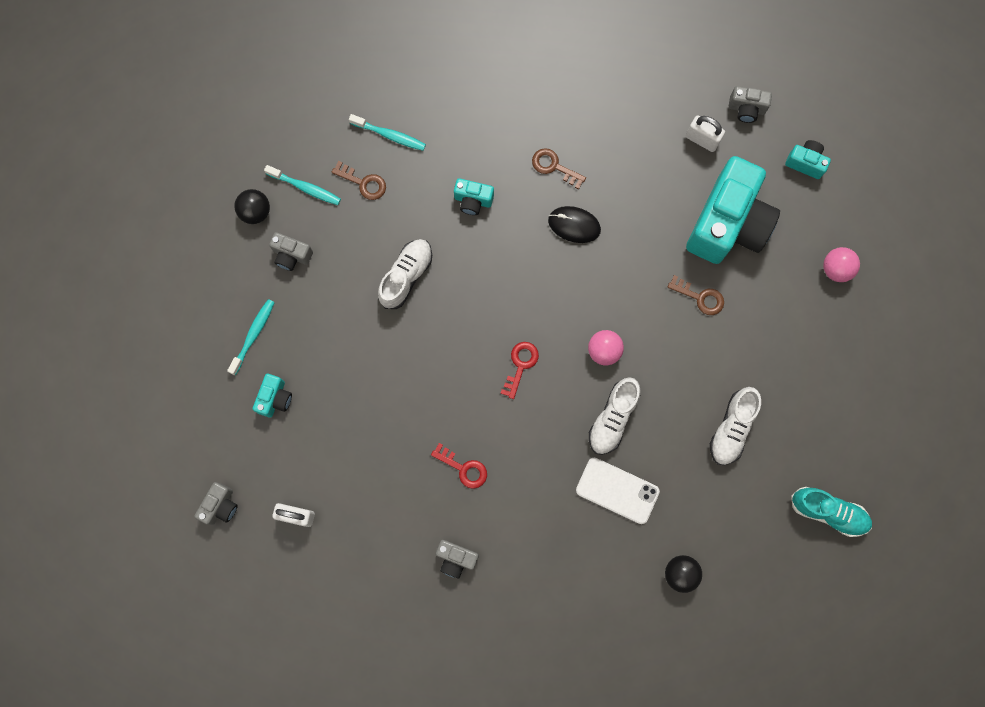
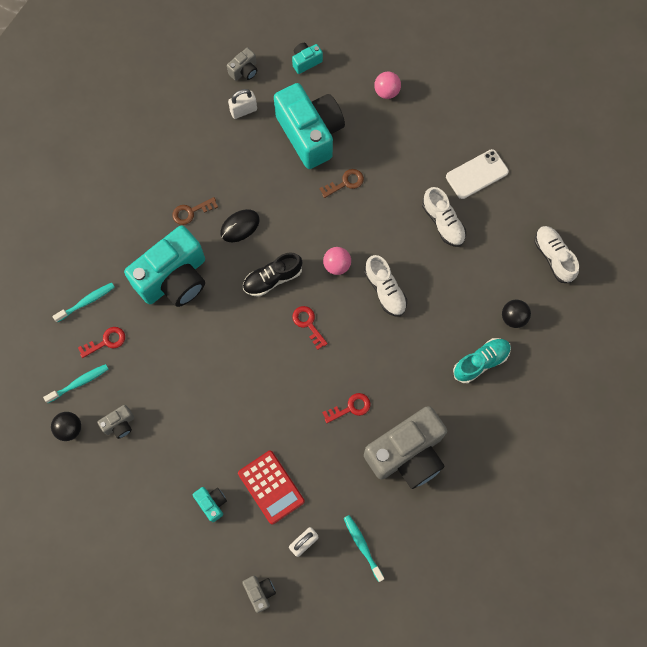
camera: 55 degrees left, 5 degrees down
turquoise toothbrush [227,299,275,375] -> turquoise toothbrush moved to [344,515,384,582]
brown key [332,161,386,200] -> red key [78,327,125,358]
white shoe [378,239,432,309] -> white shoe moved to [534,226,579,283]
grey camera [436,540,479,579] -> grey camera [364,406,447,489], size x2.38
turquoise camera [454,178,494,215] -> turquoise camera [124,225,205,307], size x2.38
white phone [576,457,660,524] -> white phone moved to [446,149,509,199]
turquoise shoe [791,487,872,537] -> turquoise shoe moved to [453,338,511,383]
none -> red calculator [238,451,305,524]
none -> black shoe [243,252,302,297]

